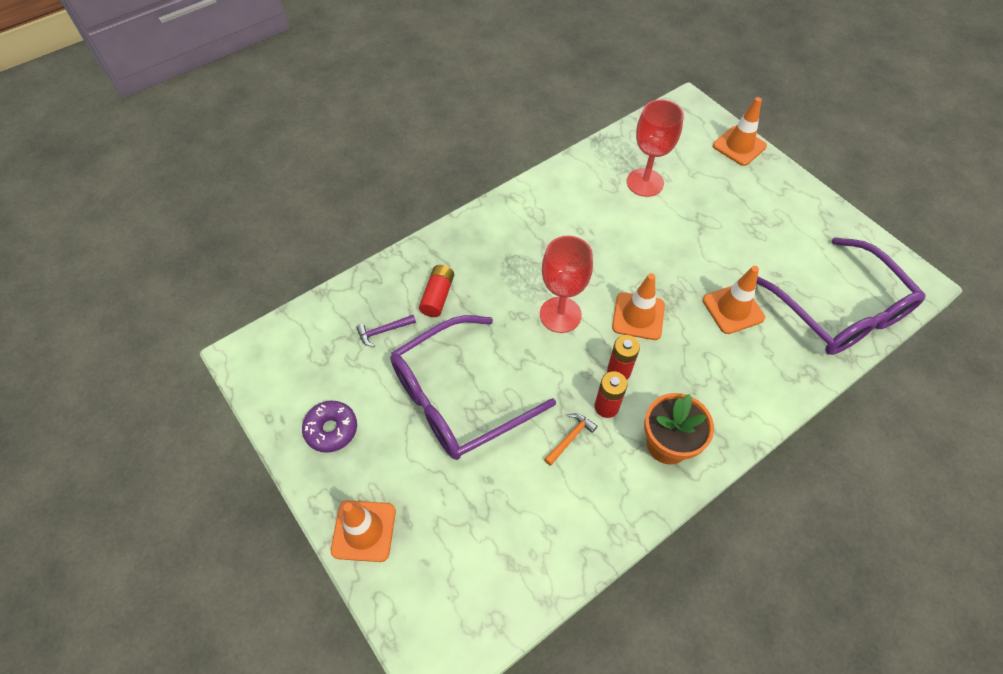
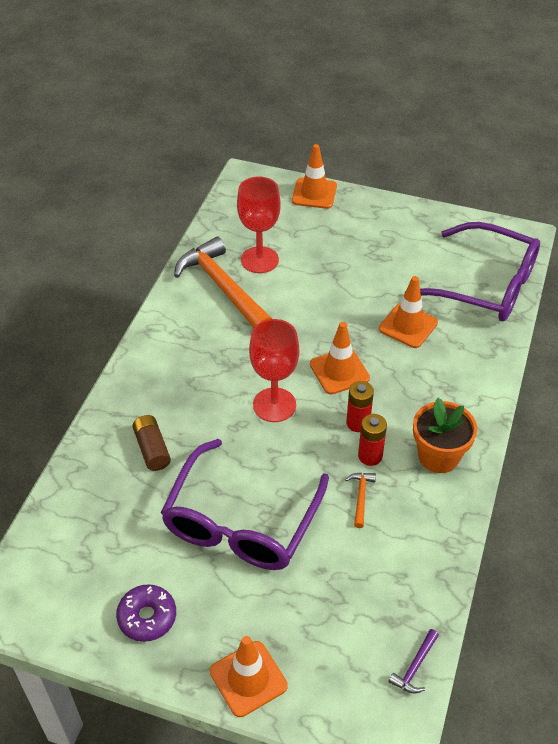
camera: 35 degrees left, 10 degrees down
purple hammer [356,315,416,347] -> purple hammer moved to [389,629,439,694]
red battery [419,265,454,317] -> brown battery [133,415,171,471]
none -> orange hammer [174,237,272,327]

